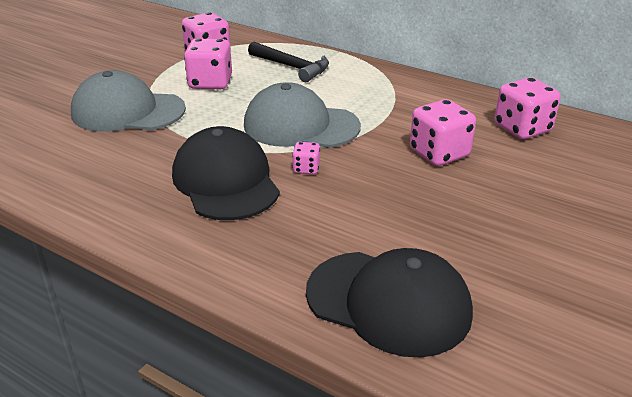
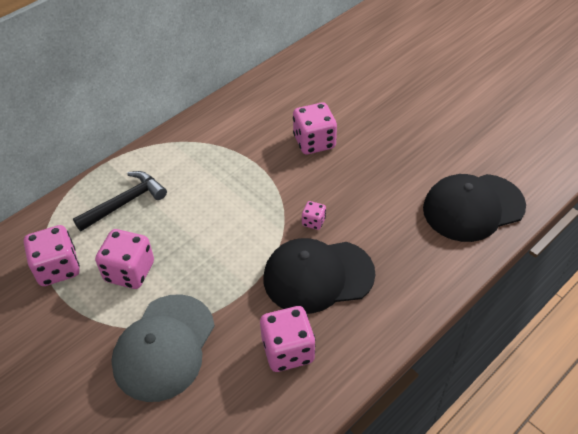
camera: 75 degrees left, 15 degrees up
grey cap [244,82,361,148] -> none
black cap [306,248,473,357] -> black cap turned 150 degrees counterclockwise [423,174,526,242]
pink dice [495,77,561,139] -> pink dice moved to [260,306,315,372]

